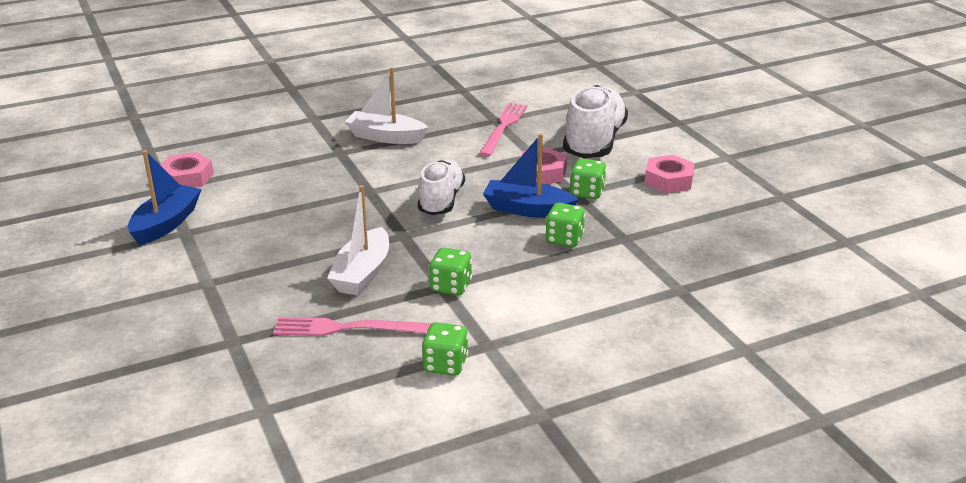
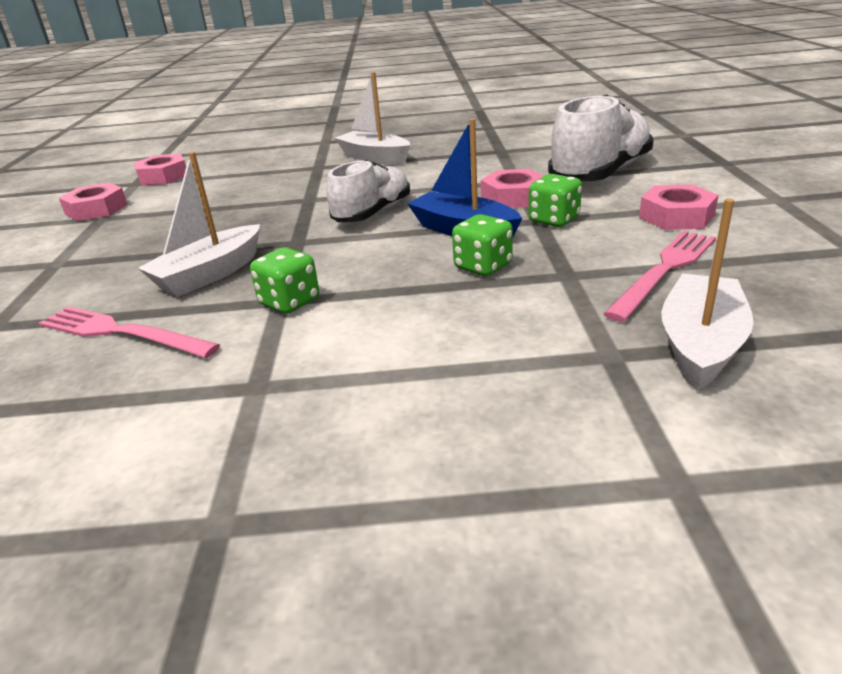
camera: 25 degrees right, 0 degrees up
blue boat [128,150,202,245] -> pink nut [59,183,128,221]
green dice [422,322,468,376] -> none
pink fork [479,103,527,157] -> pink fork moved to [604,231,716,322]
none -> white boat [661,199,754,391]

